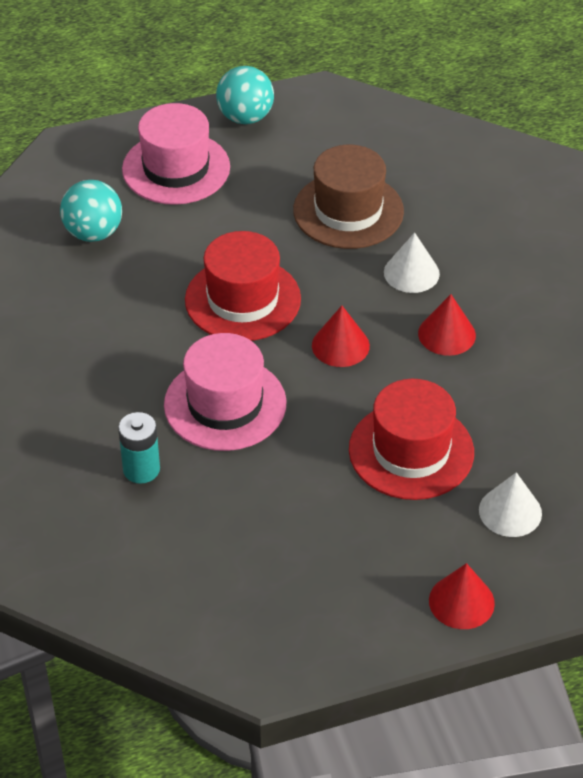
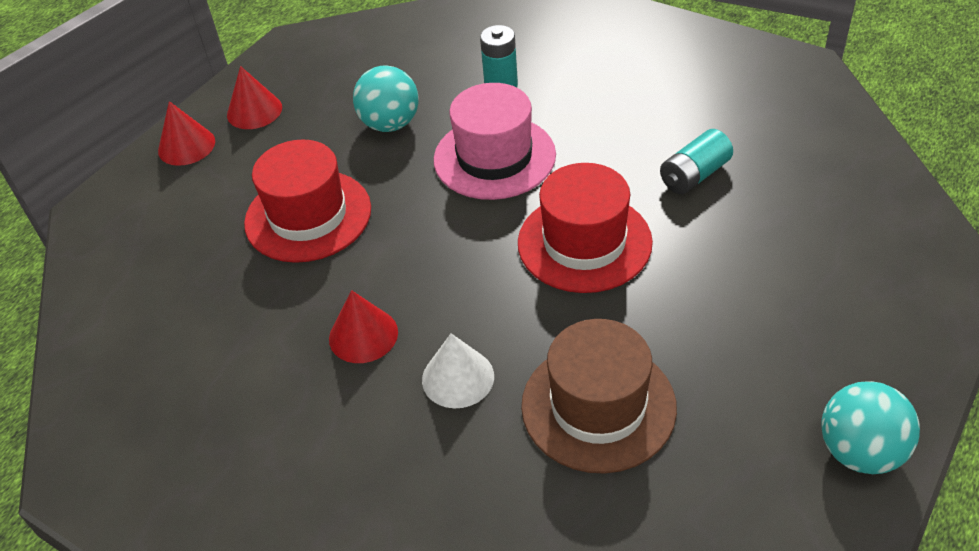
camera: 145 degrees right, 0 degrees up
turquoise ball [60,180,122,242] -> turquoise ball moved to [353,65,419,132]
pink hat [122,103,230,205] -> none
red cone [312,306,370,367] -> red cone moved to [227,66,282,129]
white cone [479,472,542,537] -> none
none -> turquoise battery [660,129,733,194]

